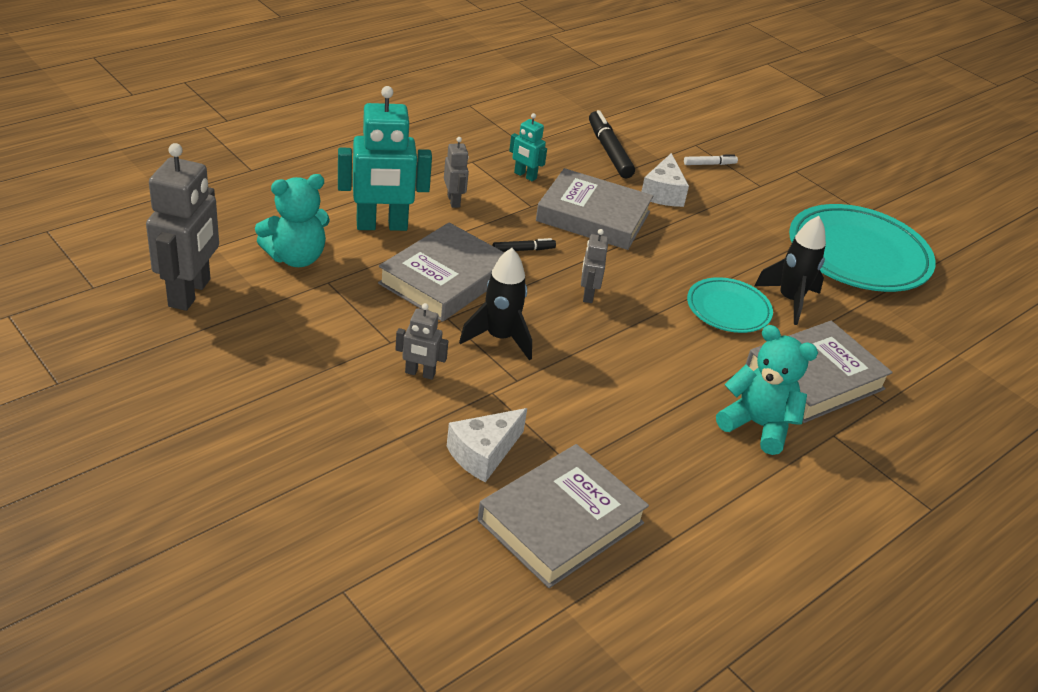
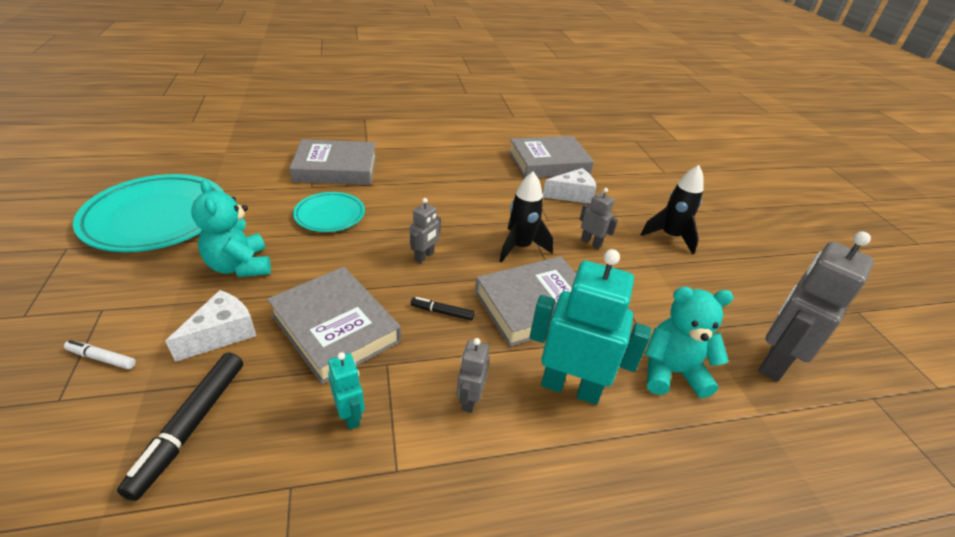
camera: 150 degrees left, 0 degrees up
turquoise teddy bear [716,325,818,455] -> turquoise teddy bear moved to [191,180,271,277]
black rocket [755,216,826,325] -> black rocket moved to [640,165,704,255]

